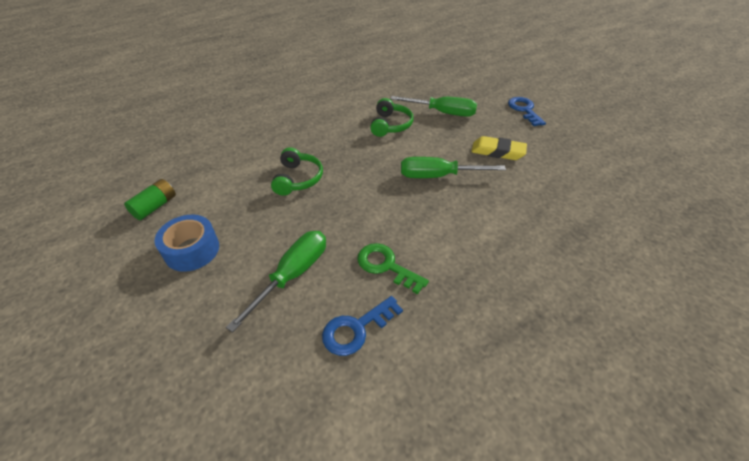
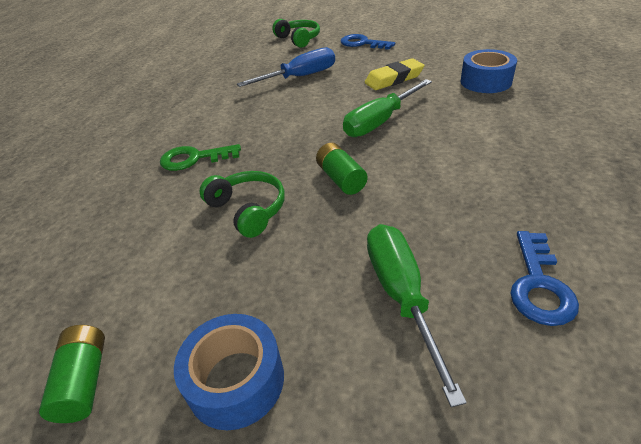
camera: 40 degrees left, 5 degrees down
green key [357,243,429,294] -> green key moved to [160,144,241,171]
green headphones [370,98,414,137] -> green headphones moved to [272,19,320,48]
green screwdriver [390,96,477,117] -> blue screwdriver [237,47,335,87]
none -> green battery [316,143,368,195]
none -> blue tape [460,49,517,93]

